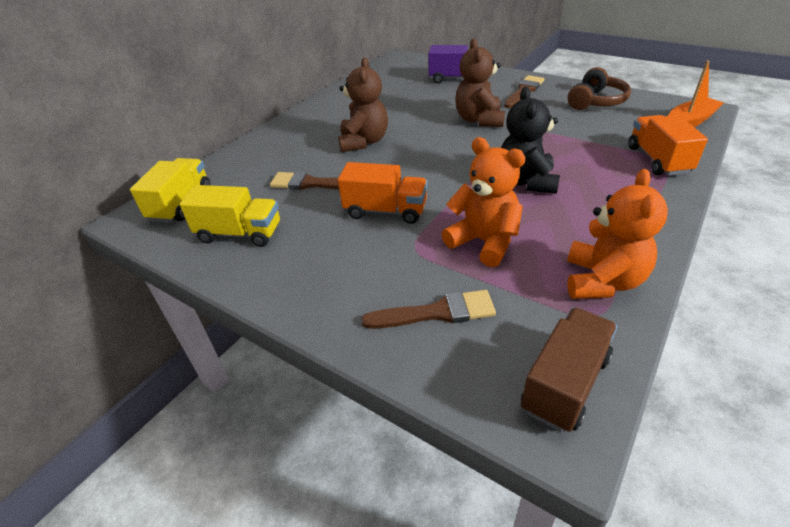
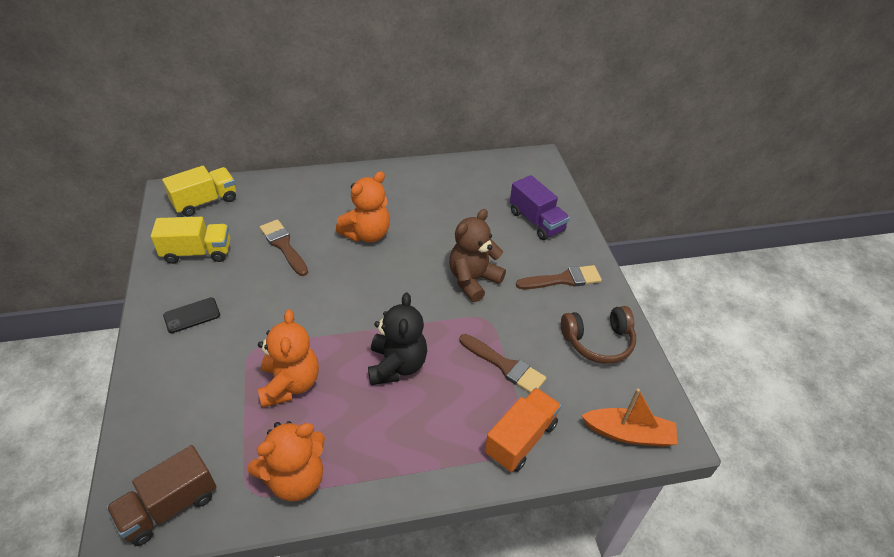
camera: 40 degrees right, 5 degrees up
yellow truck [180,185,280,247] -> yellow truck turned 60 degrees counterclockwise [151,217,230,264]
brown teddy bear [338,57,388,152] -> orange teddy bear [336,171,390,242]
orange truck [338,162,428,224] -> none
brown brush [361,290,496,329] -> brown brush moved to [459,334,546,393]
black teddy bear [501,87,560,194] -> black teddy bear turned 135 degrees clockwise [368,293,427,385]
brown truck [521,307,618,432] -> brown truck turned 150 degrees clockwise [106,445,216,546]
none -> black phone [163,297,220,333]

